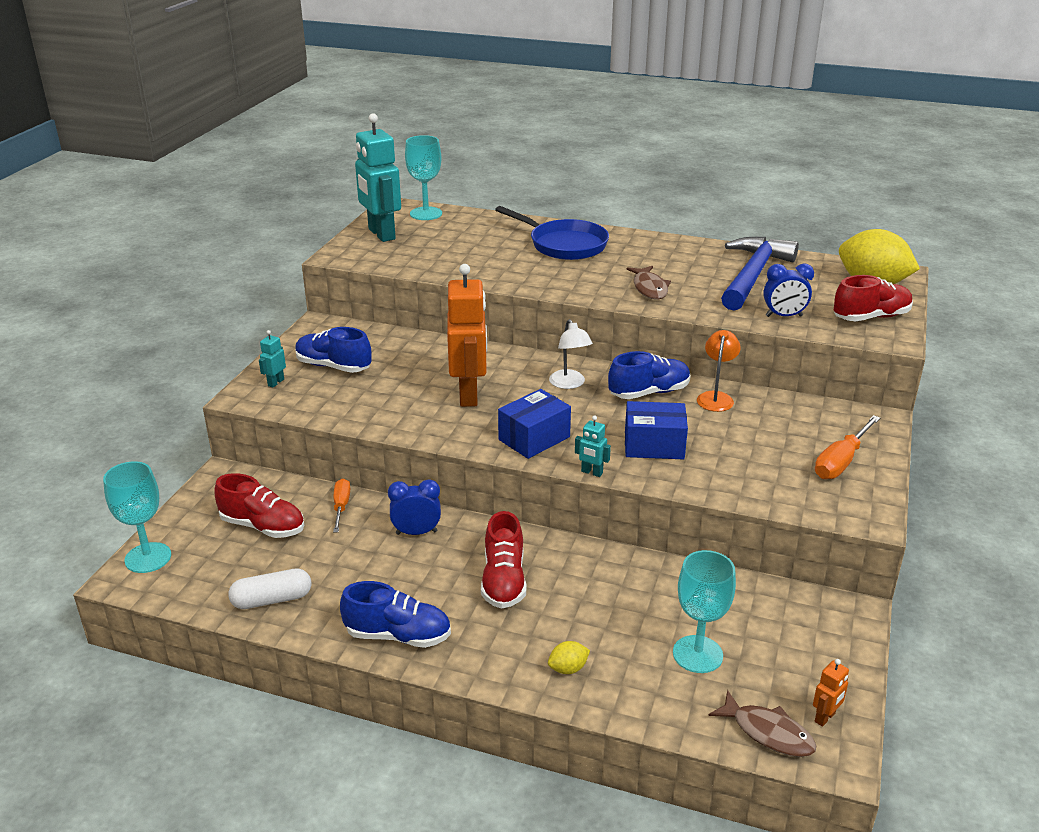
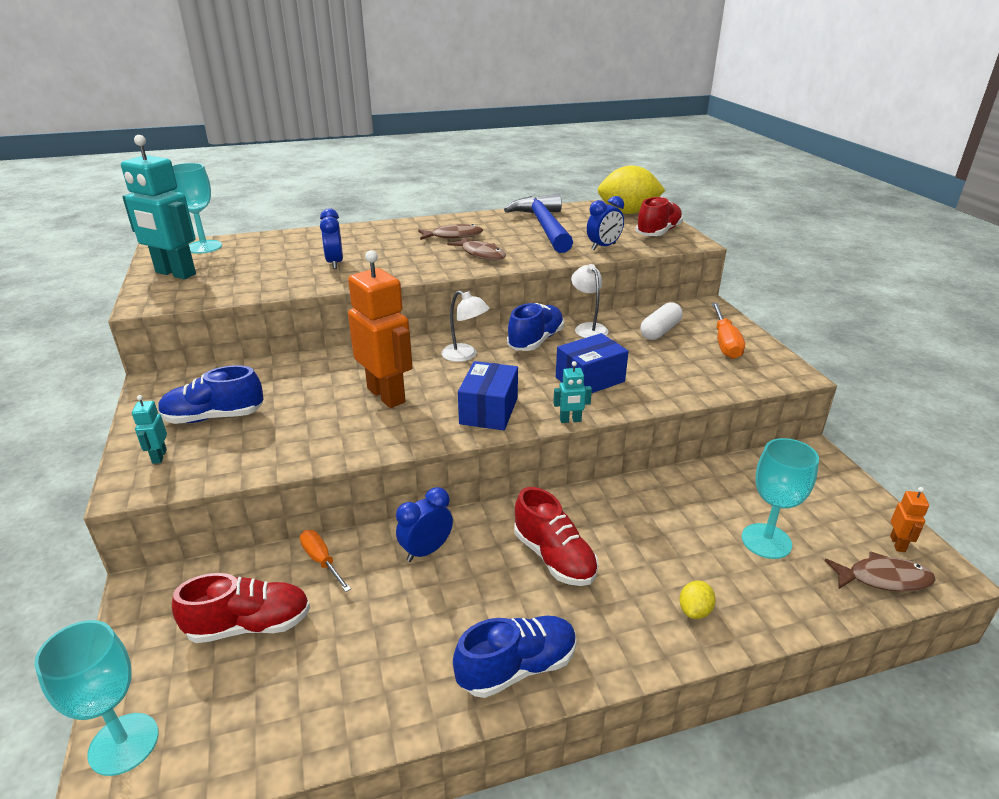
camera: 35 degrees left, 0 degrees up
white capsule [228,569,311,609] -> white capsule moved to [640,302,683,340]
blue pan [495,206,609,260] -> none
orange lamp [697,330,741,412] -> white lamp [571,264,608,338]
none -> blue clock [320,208,343,269]
none -> brown fish [418,224,483,240]

